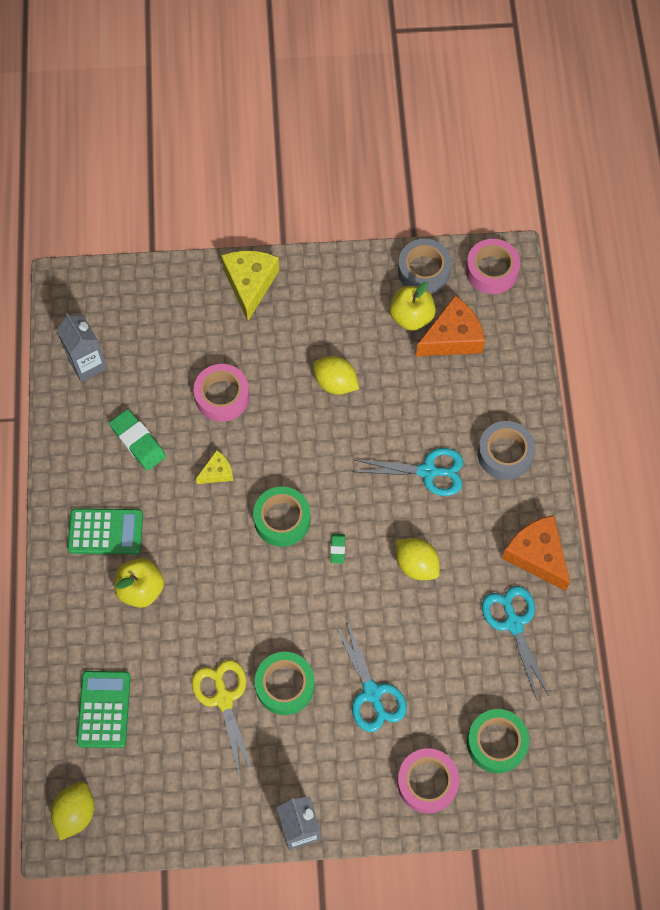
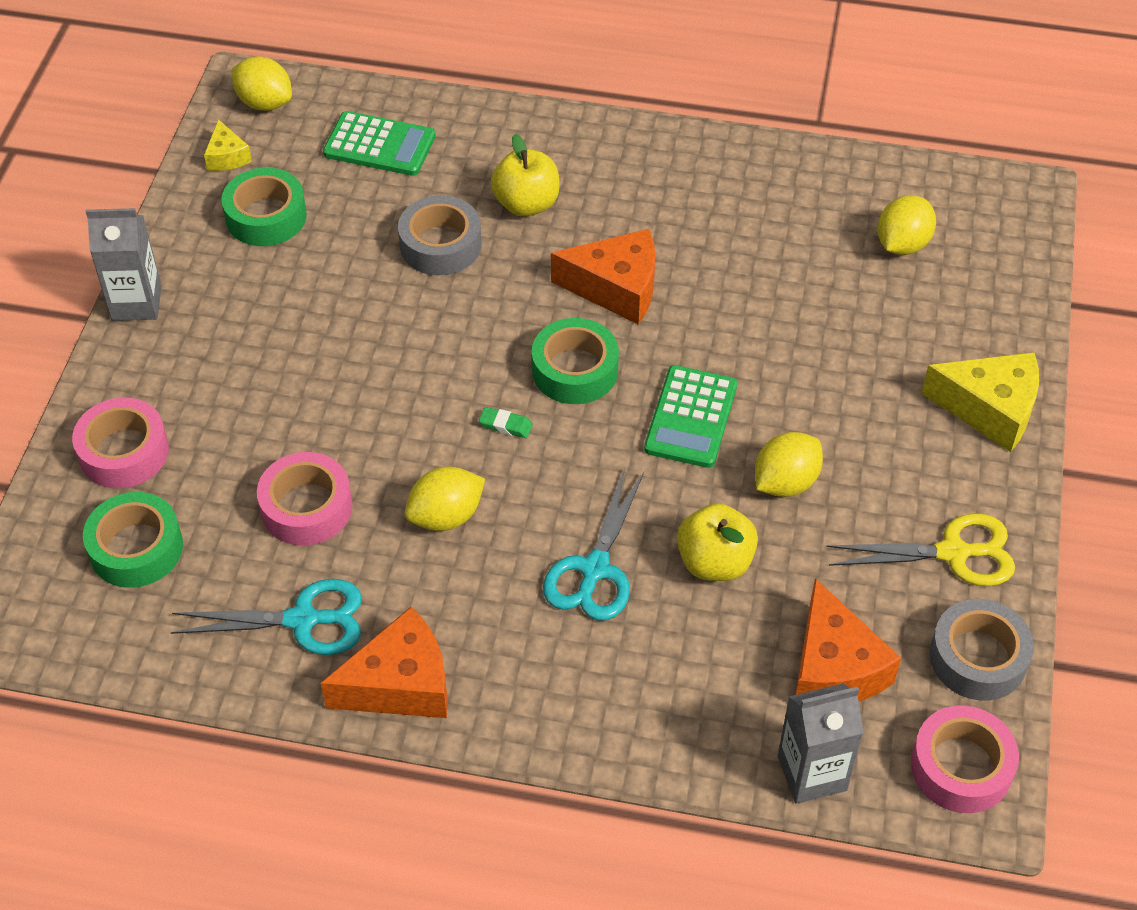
camera: 105 degrees right, 15 degrees down
grey carton [57,313,107,382] -> grey carton moved to [778,683,864,804]
green calculator [67,508,143,554] -> green calculator moved to [644,365,737,468]
green eraser [109,409,166,471] -> none
yellow scissors [192,660,253,777] -> yellow scissors moved to [826,513,1015,586]
pink tape [194,364,250,422] -> pink tape moved to [257,452,352,546]
yellow cheese [196,450,234,484] -> yellow cheese moved to [204,119,252,171]
green tape [255,652,315,715] -> green tape moved to [221,168,307,246]
turquoise scissors [334,618,406,732] -> none
yellow apple [390,282,436,331] -> yellow apple moved to [677,503,758,581]
grey tape [477,421,535,480] -> grey tape moved to [398,195,482,275]
none -> orange cheese [551,229,655,325]
none -> yellow lemon [877,195,936,255]

